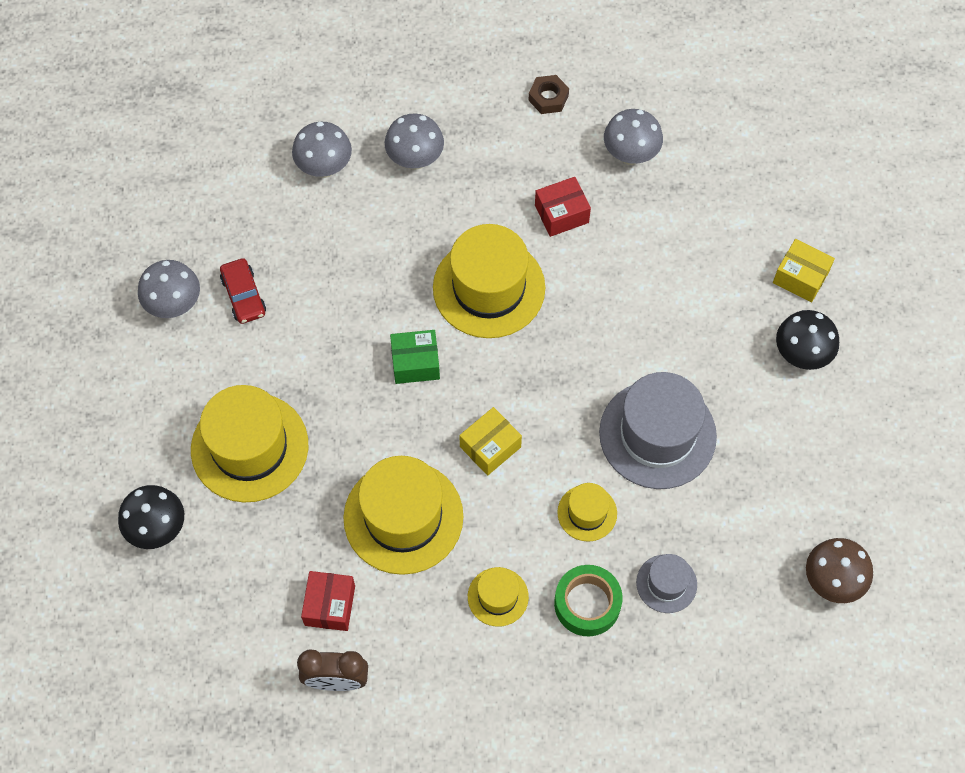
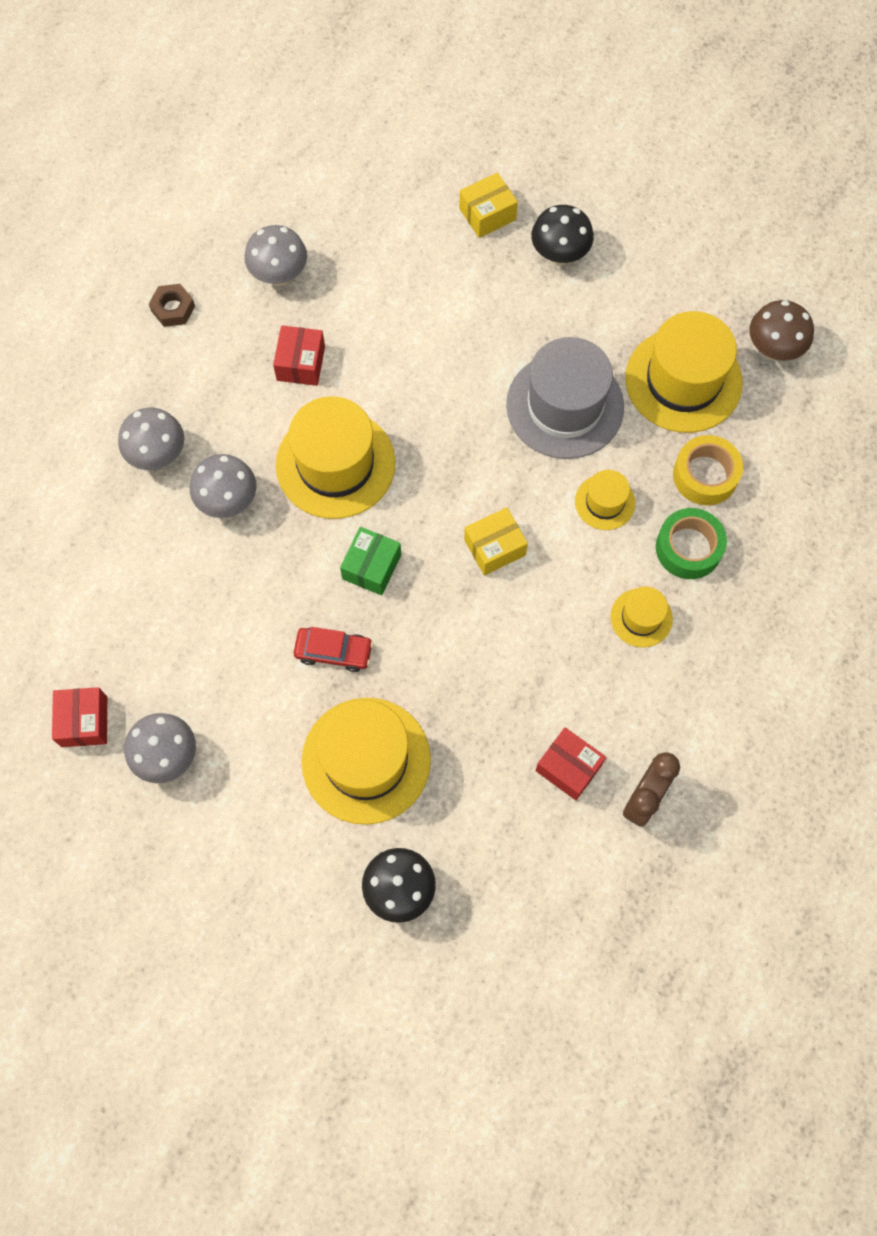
camera: 60 degrees left, 5 degrees up
red car [220,258,266,324] -> red car moved to [294,627,373,672]
grey mushroom [292,121,352,178] -> grey mushroom moved to [190,454,257,518]
yellow hat [343,456,463,575] -> yellow hat moved to [625,311,743,433]
yellow box [459,407,522,475] -> yellow box turned 75 degrees clockwise [464,507,528,575]
grey hat [636,554,697,613] -> yellow tape [673,435,743,505]
none -> red box [52,687,107,747]

